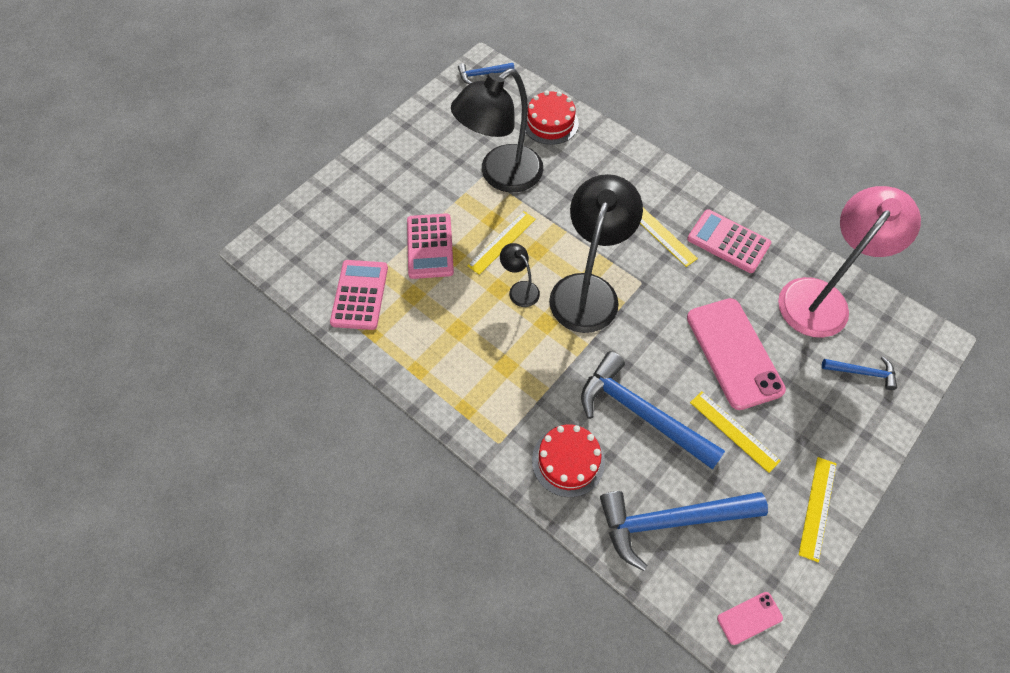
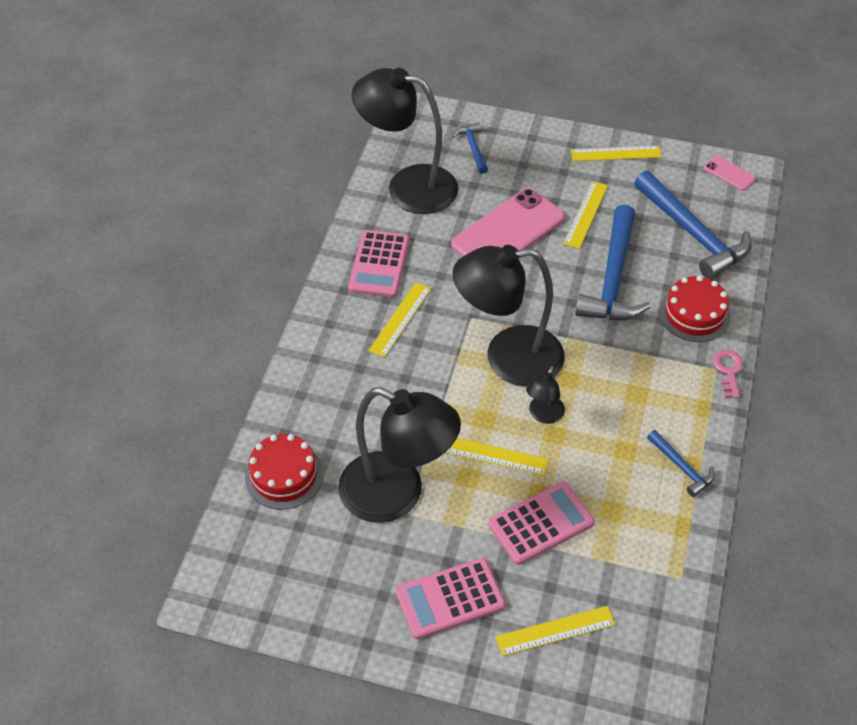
camera: 115 degrees left, 10 degrees down
pink calculator [330,260,388,330] -> pink calculator moved to [396,558,506,639]
blue hammer [458,63,515,84] -> blue hammer moved to [647,430,715,497]
pink lamp [778,186,921,338] -> black lamp [352,68,458,214]
none -> yellow ruler [496,606,615,656]
none -> pink key [713,350,743,398]

